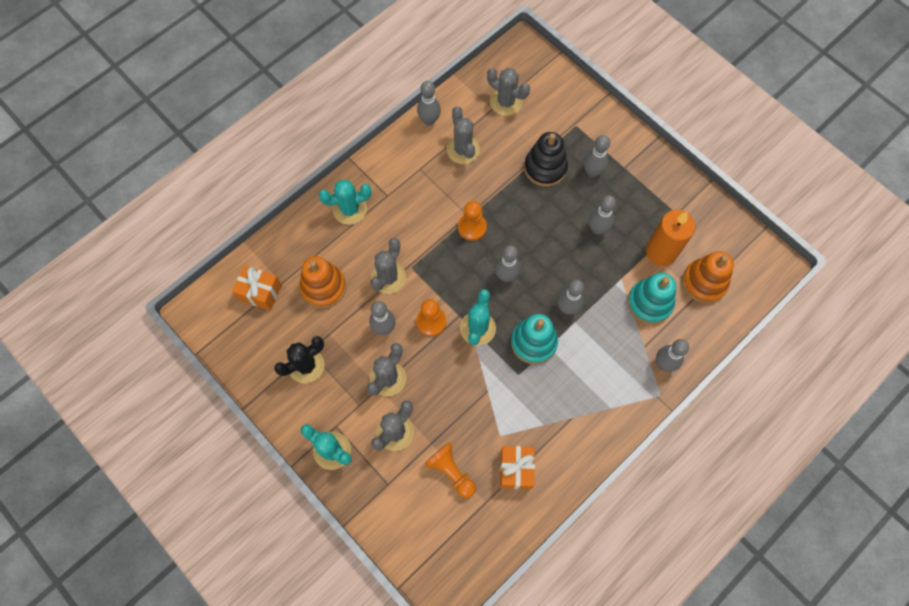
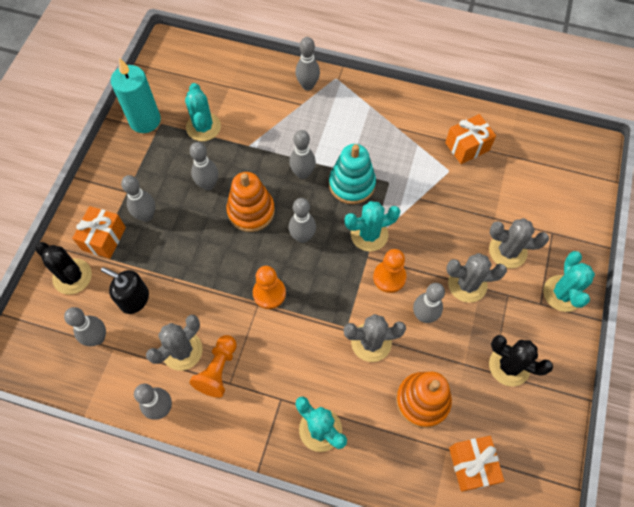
camera: 120 degrees left, 5 degrees down
orange pawn [424,442,476,498] -> orange pawn moved to [189,335,237,398]
grey cactus [487,68,530,116] -> grey bowling pin [64,307,106,346]
black stacking toy [524,132,568,187] -> none
turquoise stacking toy [628,273,676,324] -> none
orange candle [646,210,696,266] -> turquoise cactus [185,83,221,141]
orange stacking toy [682,251,734,303] -> orange stacking toy moved to [226,172,275,232]
none -> black cactus [35,242,92,294]
none -> orange gift [72,206,126,259]
none -> black soap dispenser [101,267,149,314]
none -> turquoise candle [111,58,161,133]

